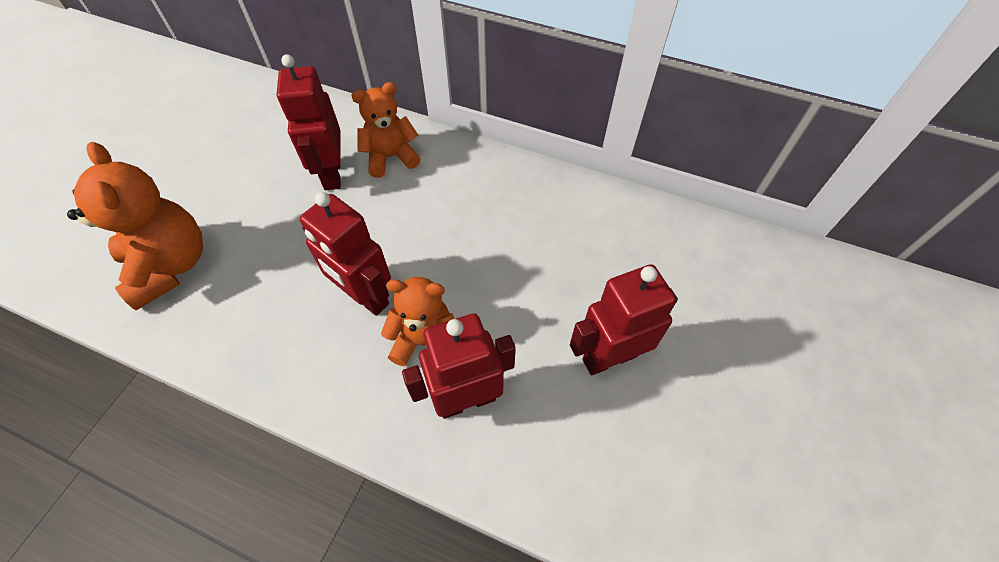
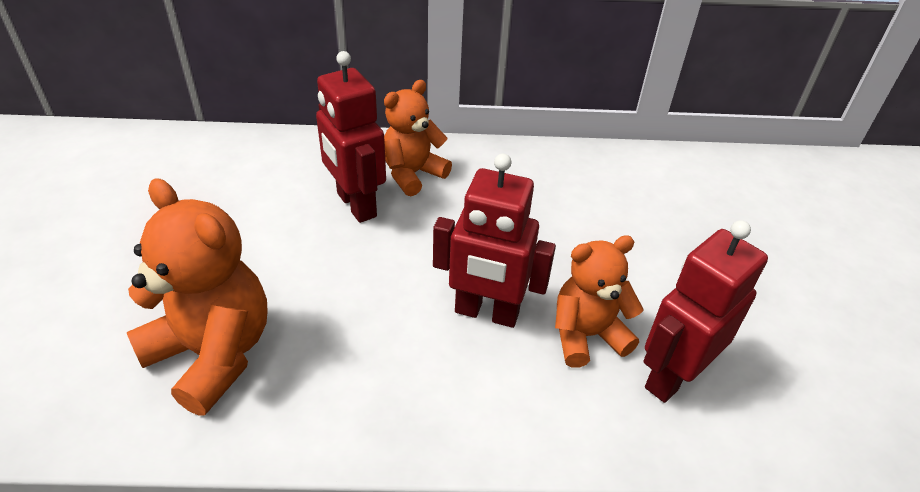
camera: 25 degrees left, 15 degrees down
red robot [570,264,678,375] -> none

